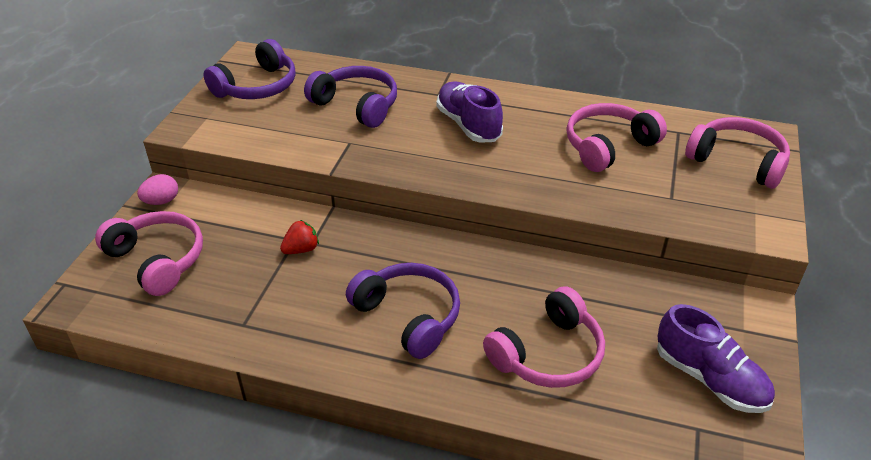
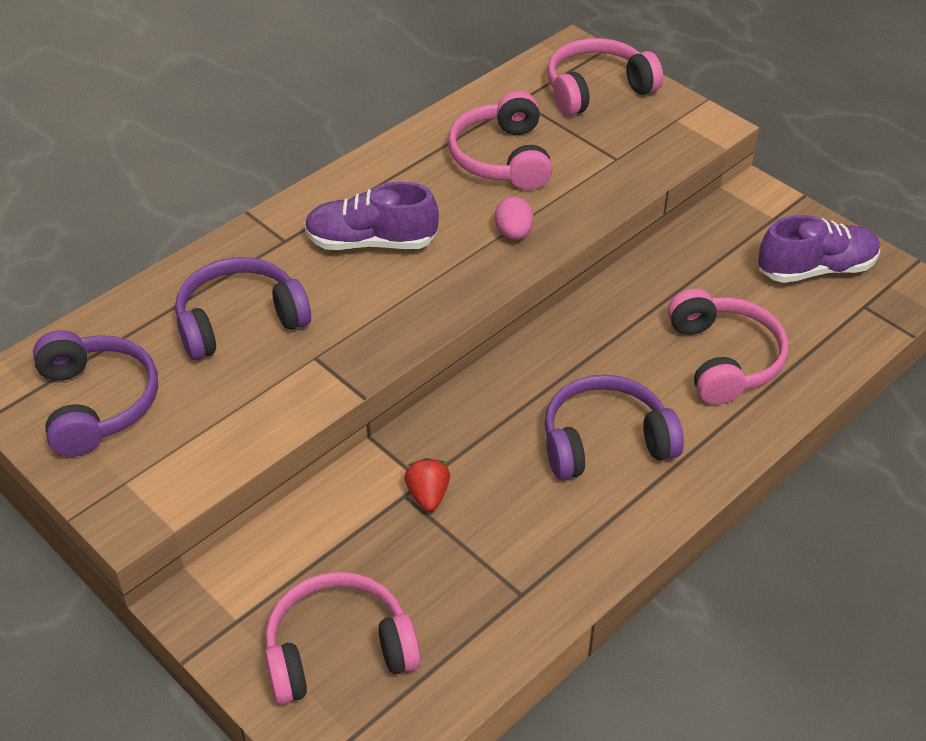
camera: 60 degrees left, 5 degrees up
pink egg [137,174,178,205] -> pink egg moved to [495,196,534,240]

